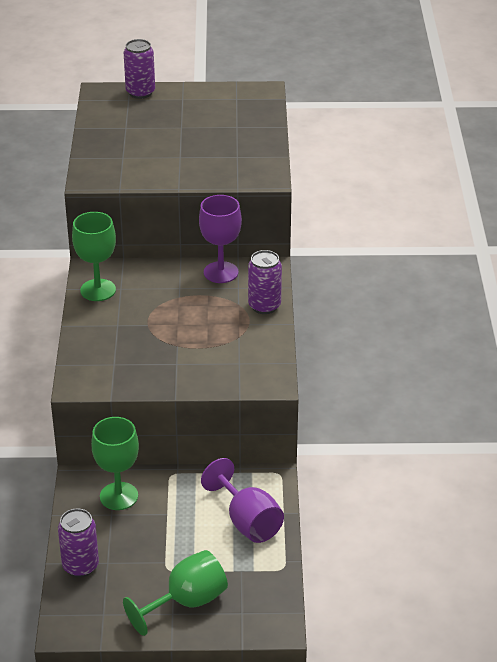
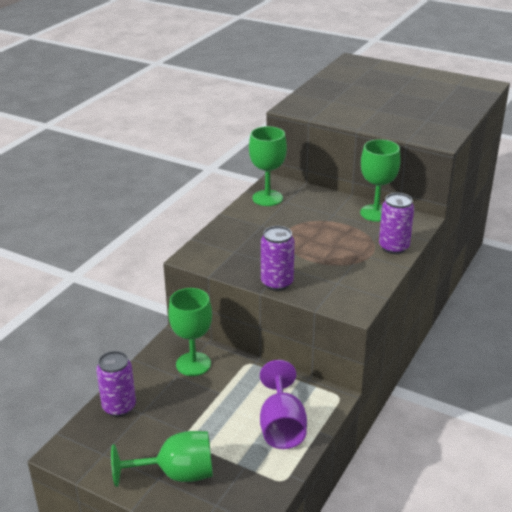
camera: 30 degrees right, 5 degrees down
purple can [124,39,155,99] -> purple can moved to [261,226,295,291]
purple goblet [199,195,242,283] -> green goblet [360,139,401,222]

